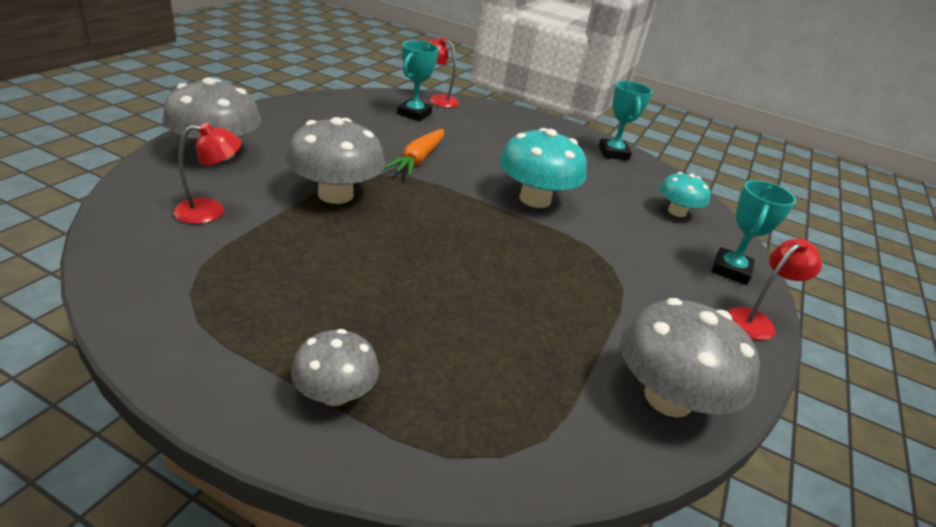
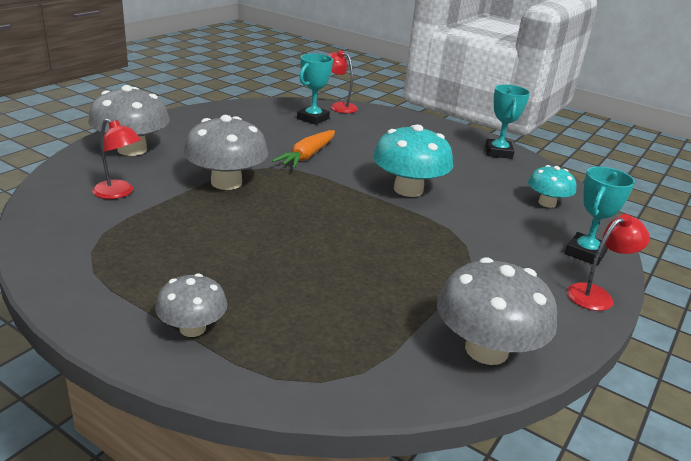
camera: 10 degrees right, 5 degrees down
red lamp [174,123,242,224] -> red lamp turned 45 degrees clockwise [92,118,141,199]

